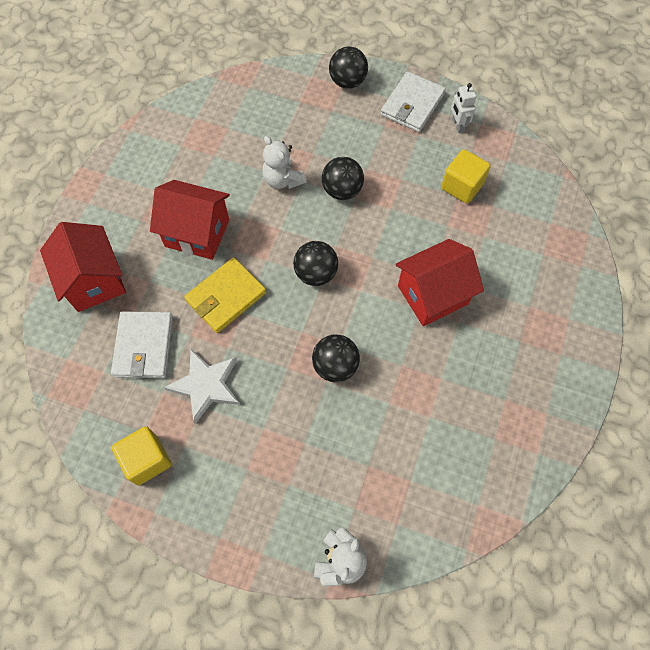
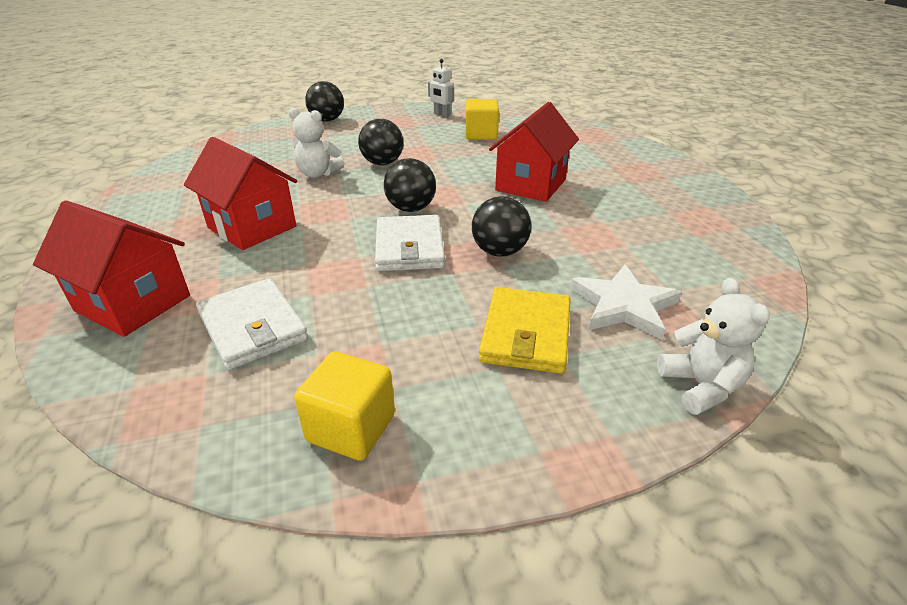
camera: 35 degrees left, 30 degrees down
red house [150,180,230,260] -> red house turned 60 degrees clockwise [184,137,297,250]
white star [164,349,240,424] -> white star moved to [570,264,682,340]
yellow wallet [184,257,266,333] -> yellow wallet moved to [479,287,571,374]
white wallet [380,71,446,132] -> white wallet moved to [375,215,445,271]

